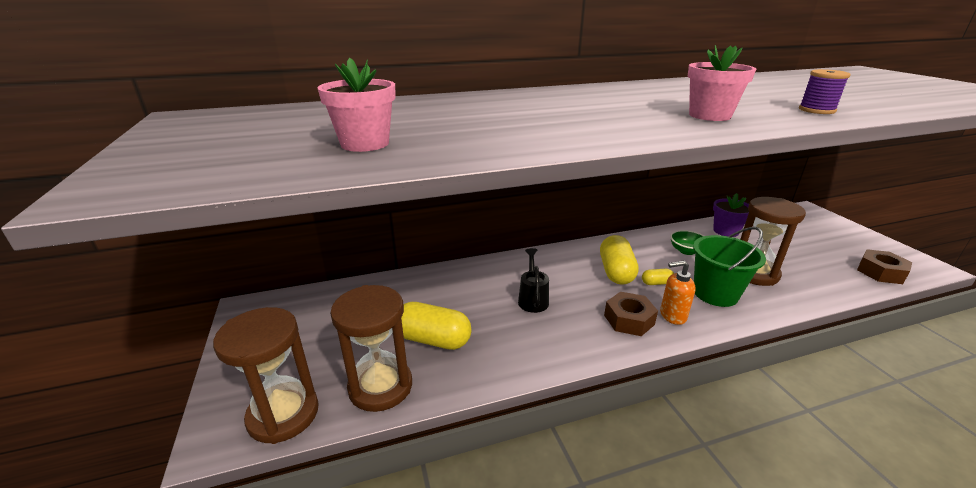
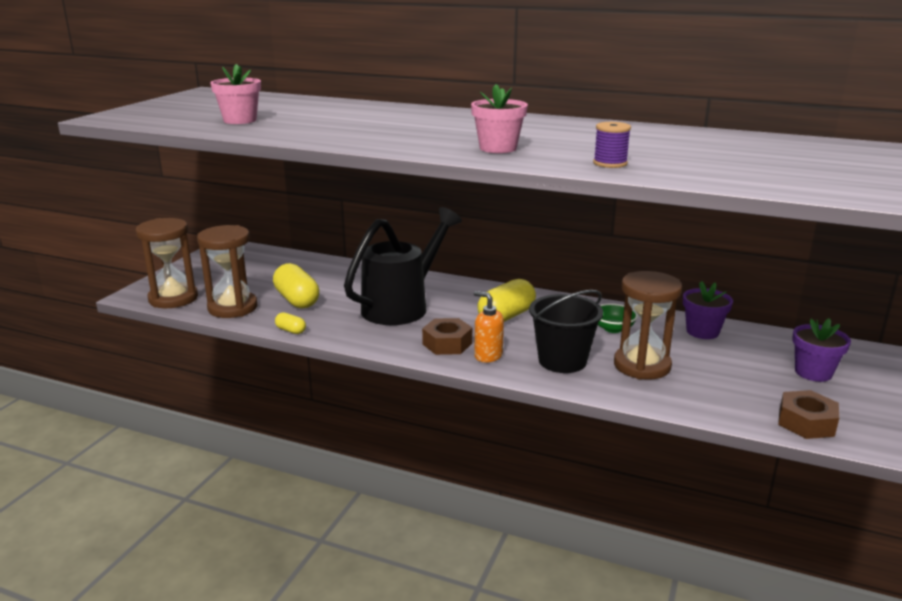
camera: 40 degrees right, 5 degrees down
black watering can [518,248,549,313] -> black watering can [344,207,462,325], size x2.16
yellow capsule [642,269,674,285] -> yellow capsule moved to [275,312,306,334]
green bucket [693,227,766,307] -> black bucket [529,290,603,373]
none -> purple flower pot [792,318,851,382]

